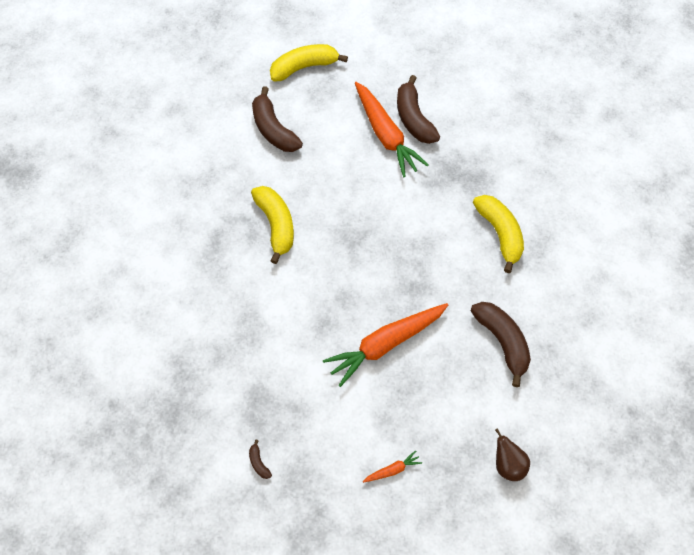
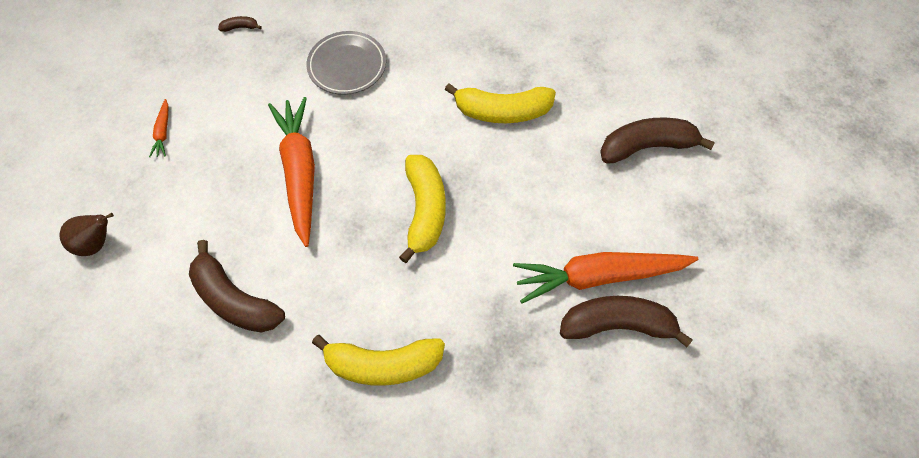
camera: 110 degrees right, 0 degrees up
yellow banana [270,44,348,82] -> yellow banana moved to [399,155,446,263]
brown banana [471,302,531,387] -> brown banana turned 45 degrees clockwise [189,240,285,333]
none -> grey plate [307,31,386,95]

